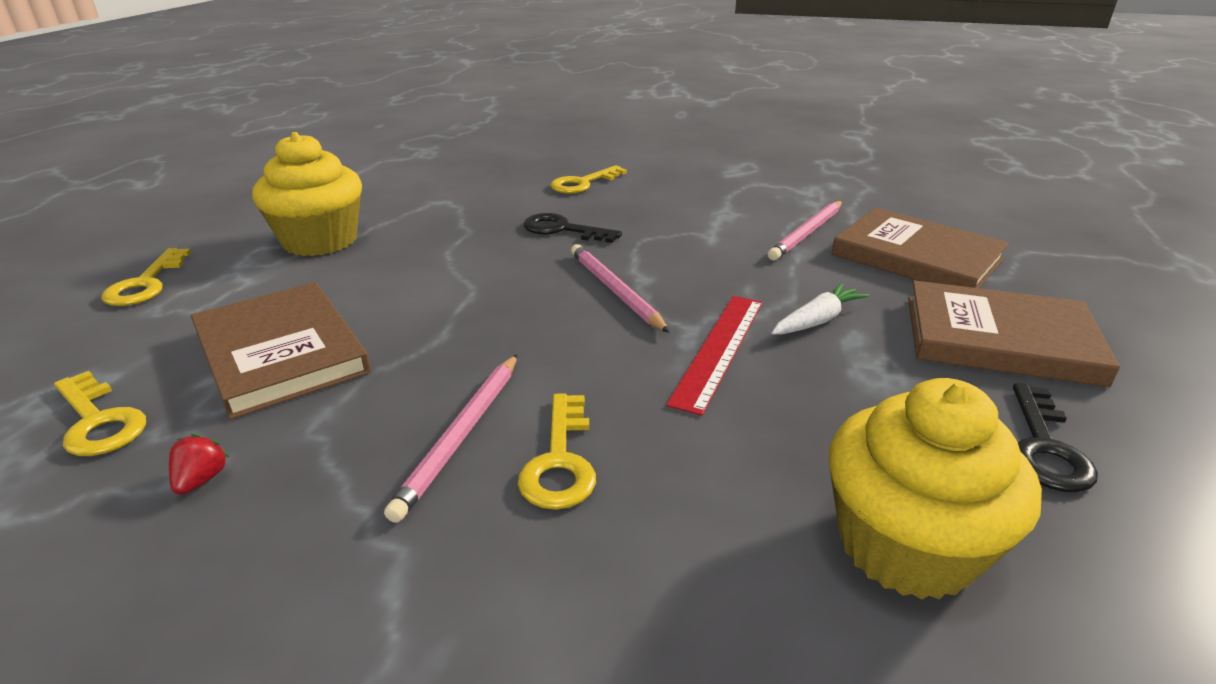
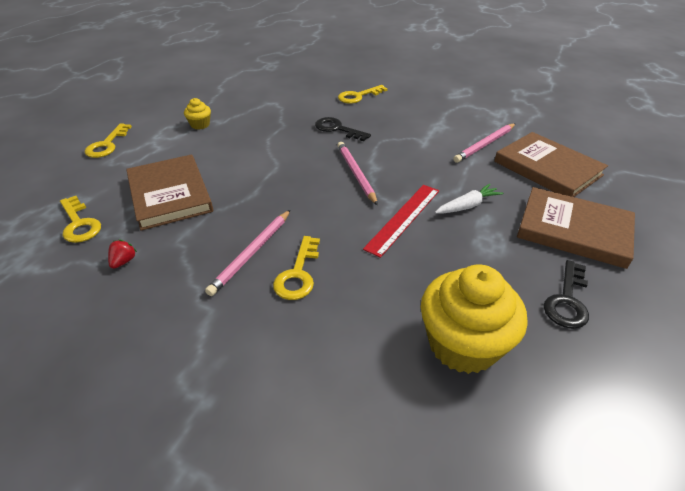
camera: 10 degrees right, 10 degrees up
yellow cupcake [252,132,362,256] -> yellow cupcake [184,98,211,129], size x0.46

